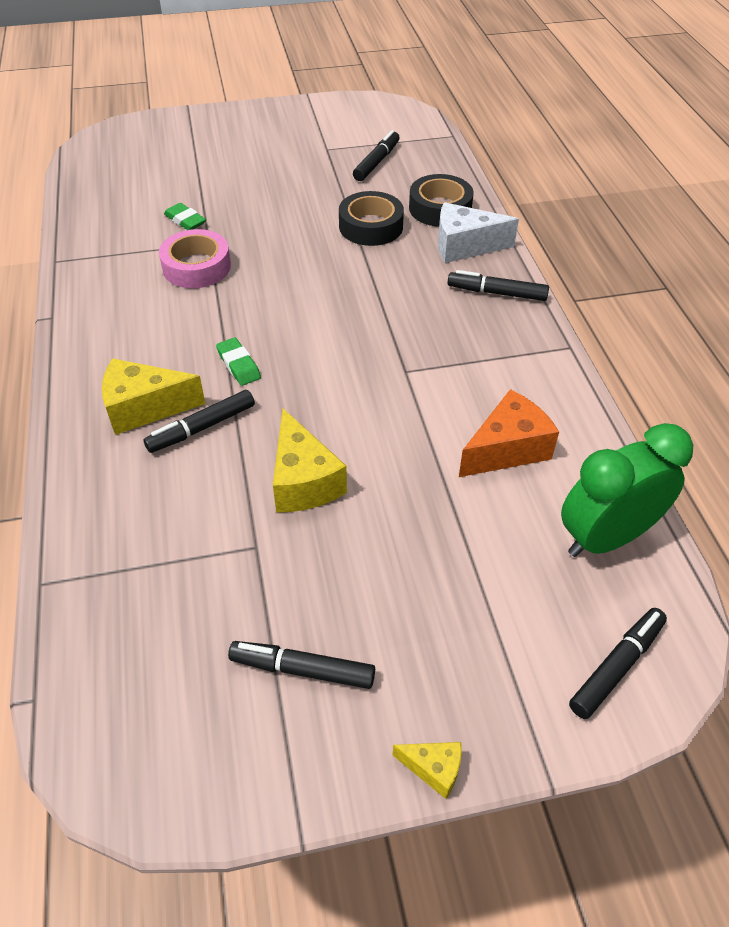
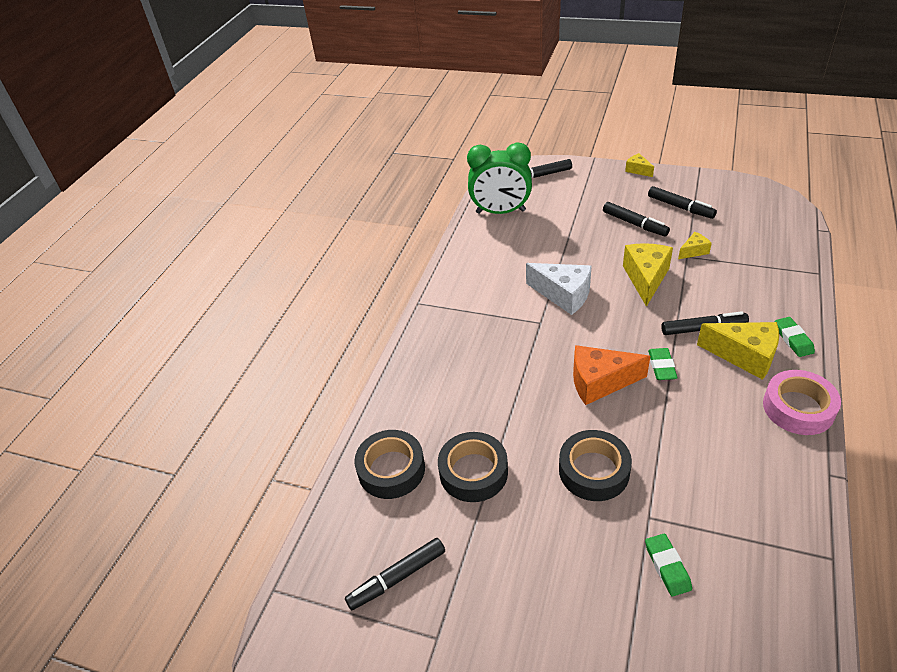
camera: 145 degrees left, 5 degrees down
pink tape [159,229,231,288] -> pink tape moved to [763,370,841,435]
white cheese [438,202,519,263] -> white cheese moved to [526,263,592,315]
black marker [447,270,549,301] -> black marker moved to [603,202,670,236]
orange cheese [459,389,559,477] -> orange cheese moved to [573,345,650,405]
none -> black tape [559,430,632,501]
none -> yellow cheese [678,232,712,259]
none -> green eraser [775,317,815,357]

